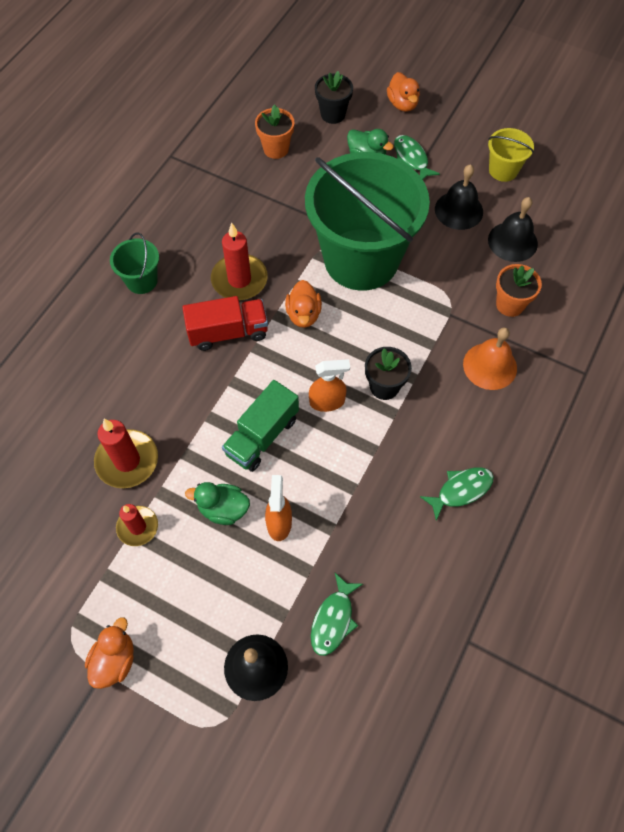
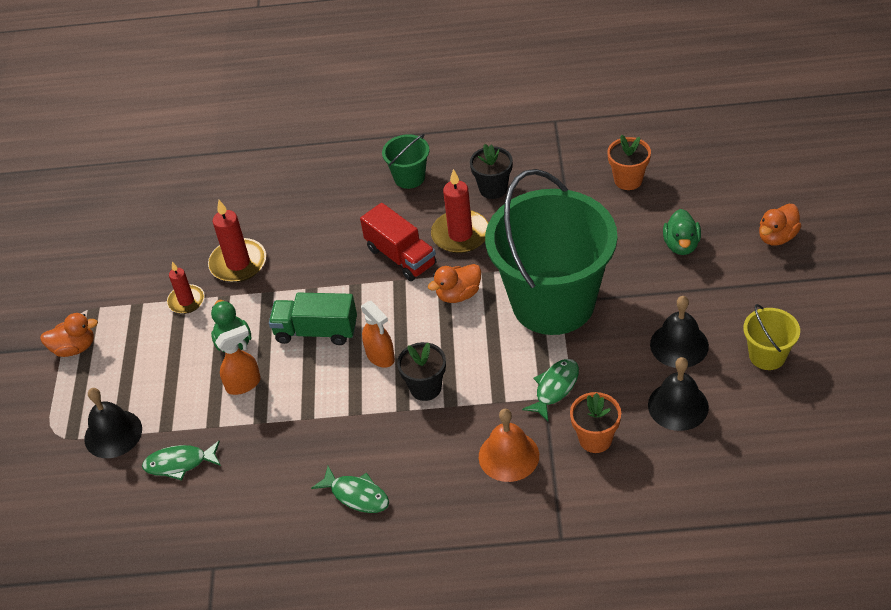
camera: 65 degrees right, 15 degrees down
black flower pot [315,71,353,124] -> black flower pot moved to [470,144,513,199]
green fish [394,135,440,180] -> green fish moved to [522,359,579,421]

